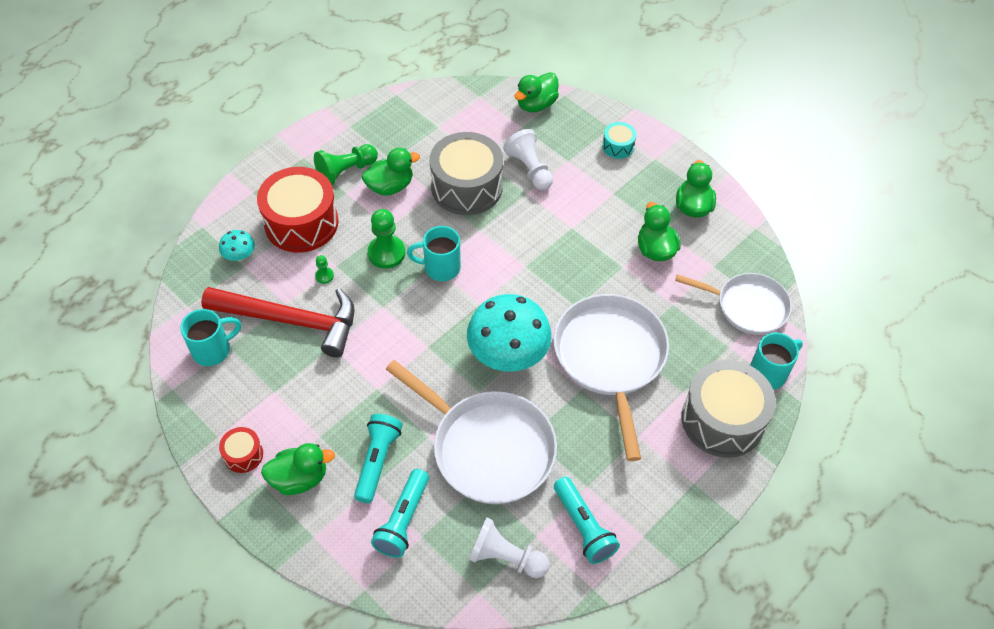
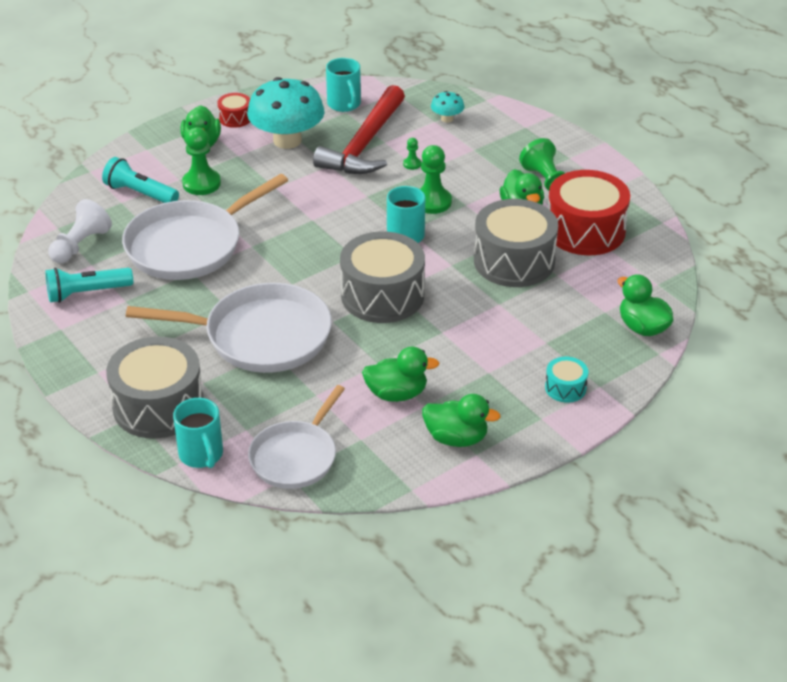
camera: 100 degrees right, 15 degrees down
red drum [257,167,338,253] -> red drum moved to [548,170,630,255]
turquoise flashlight [354,414,402,503] -> green pawn [182,127,221,195]
turquoise mushroom [467,294,552,372] -> turquoise mushroom moved to [247,77,324,149]
white pawn [503,129,553,190] -> none
none -> grey drum [340,231,425,323]

